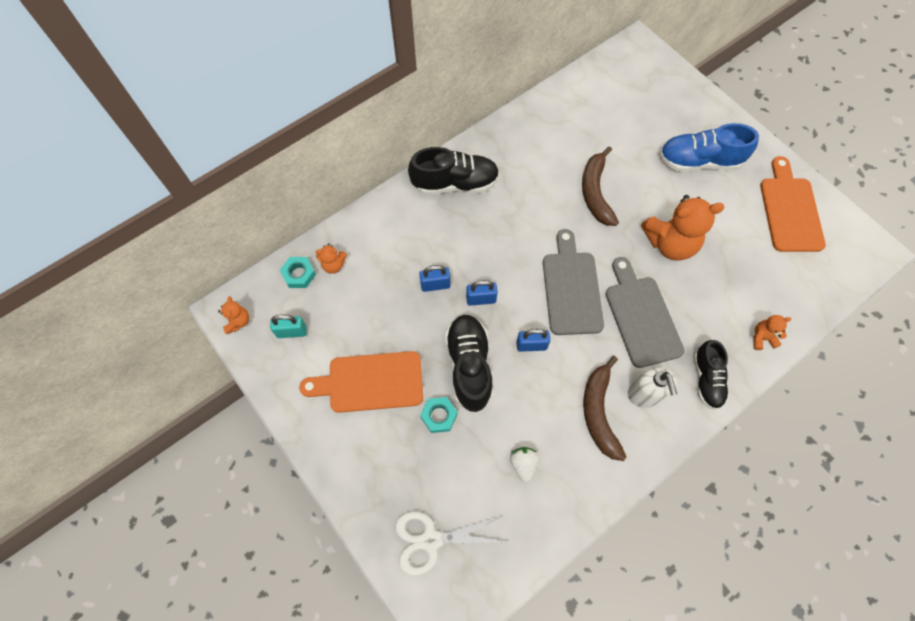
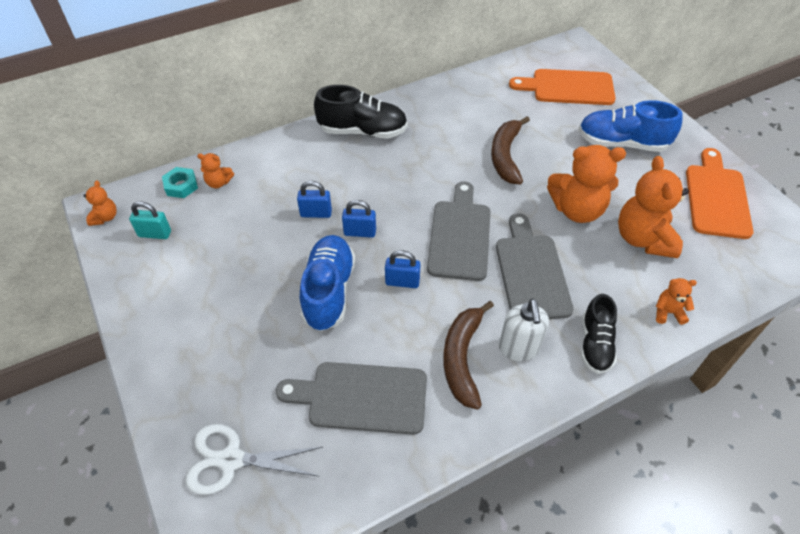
camera: 10 degrees right, 15 degrees down
orange cutting board [299,351,423,413] -> orange cutting board moved to [509,69,616,105]
turquoise nut [420,397,458,433] -> none
black shoe [445,315,493,412] -> blue shoe [300,235,355,331]
white strawberry [510,447,539,482] -> grey cutting board [276,362,427,435]
none -> orange teddy bear [618,156,689,258]

